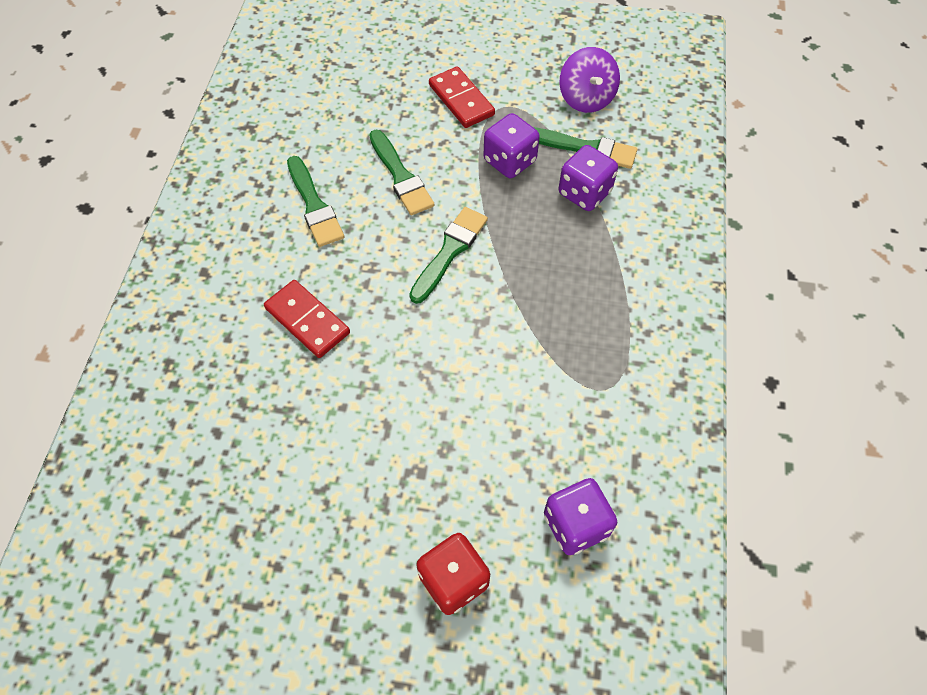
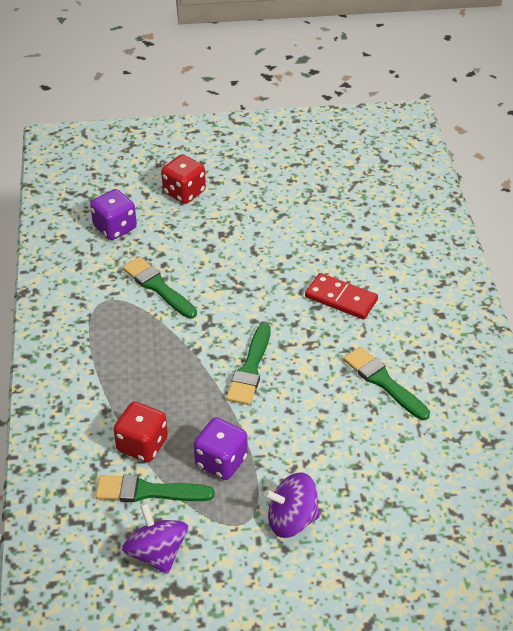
camera: 165 degrees right, 15 degrees down
green brush [369,130,435,216] -> green brush moved to [123,257,197,319]
red domino [429,66,495,128] -> purple spinning top [264,473,320,538]
purple dice [558,145,618,211] -> red dice [113,402,168,462]

